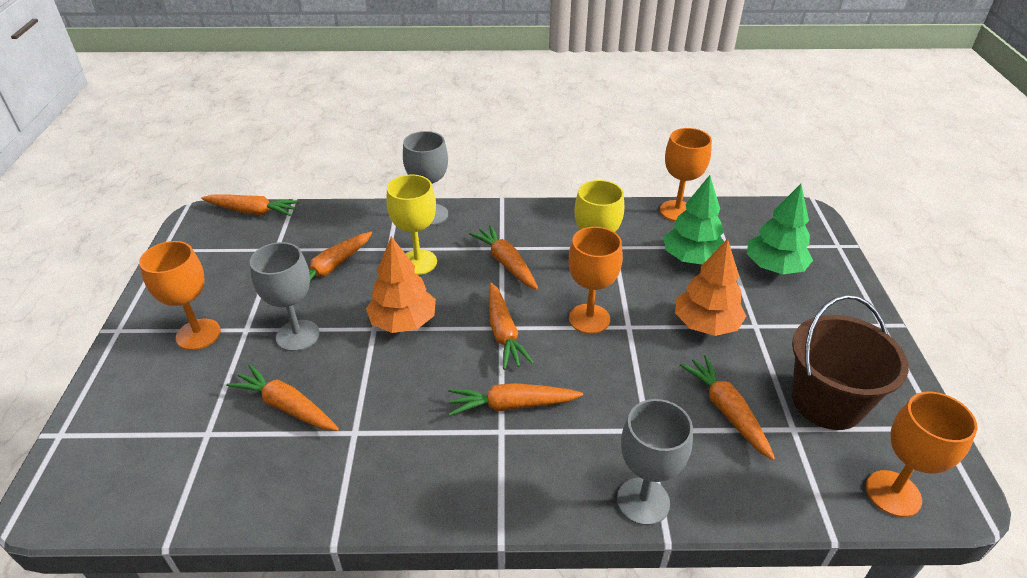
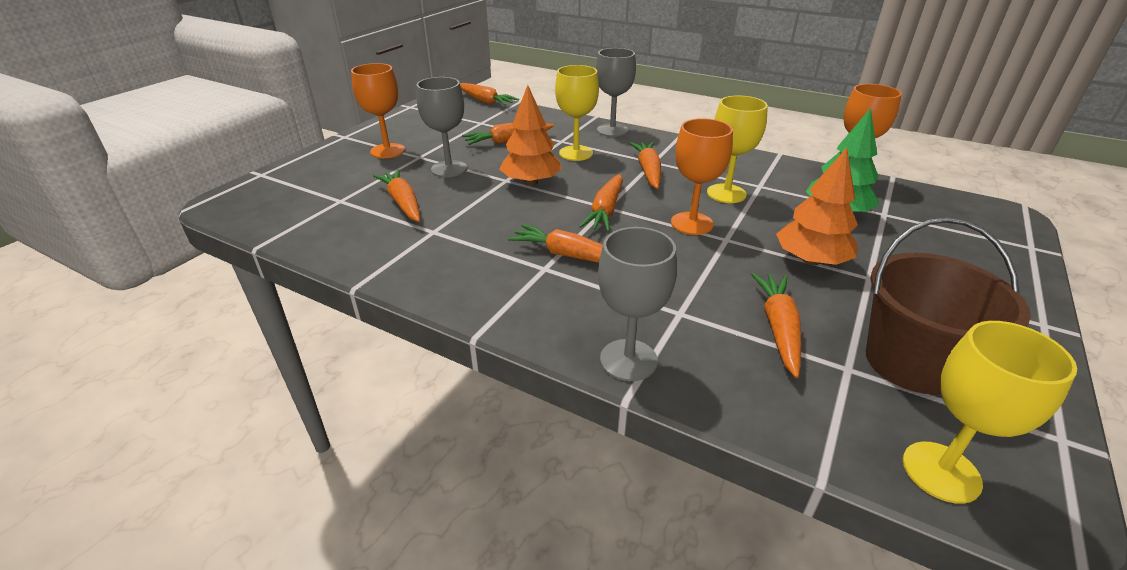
camera: 30 degrees right, 5 degrees down
green tree [747,184,813,274] -> none
orange goblet [866,391,977,517] -> yellow goblet [903,321,1077,504]

